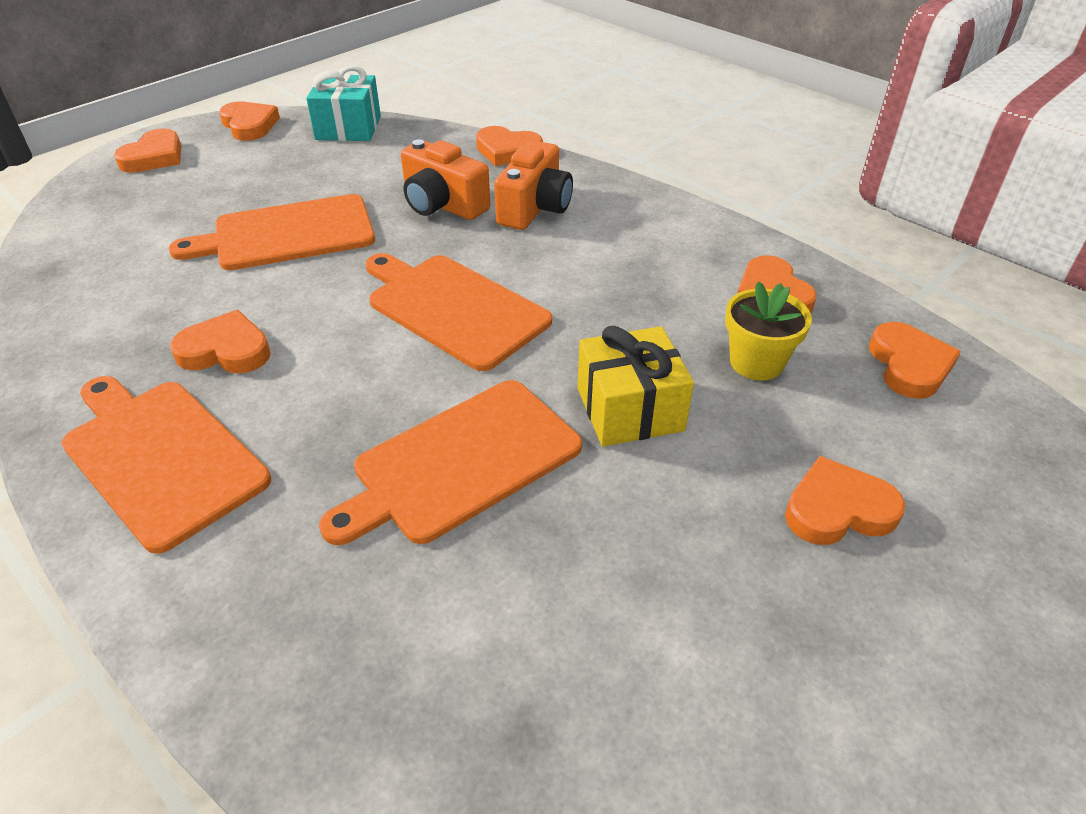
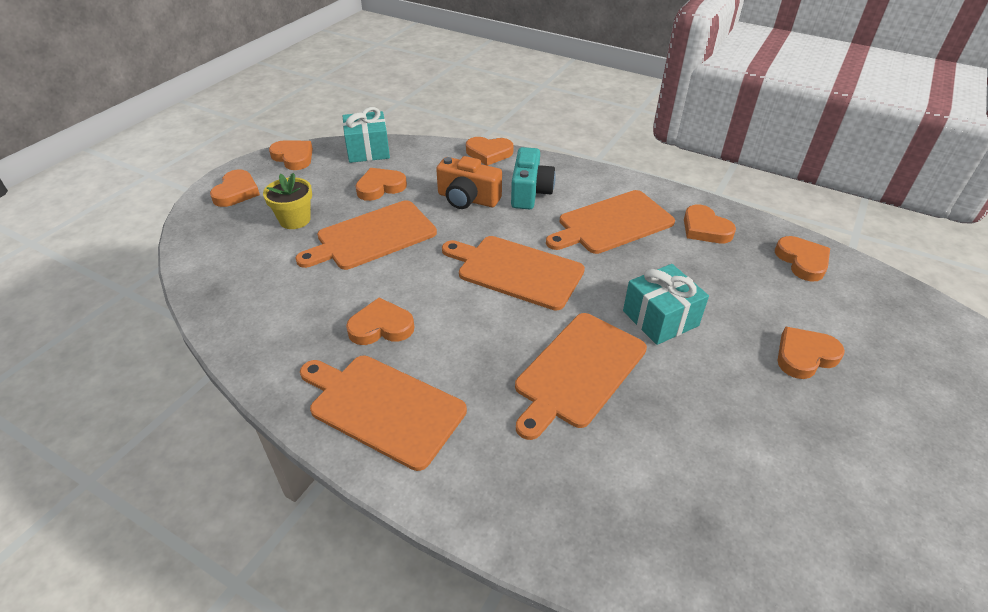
camera: 15 degrees left, 0 degrees up
orange camera [494,141,573,230] -> turquoise camera [511,147,556,209]
yellow gift [578,326,694,447] -> turquoise gift [623,264,709,345]
yellow flower pot [725,281,812,380] -> yellow flower pot moved to [263,173,312,229]
none -> orange heart [356,168,407,201]
none -> orange cutting board [546,190,675,254]

